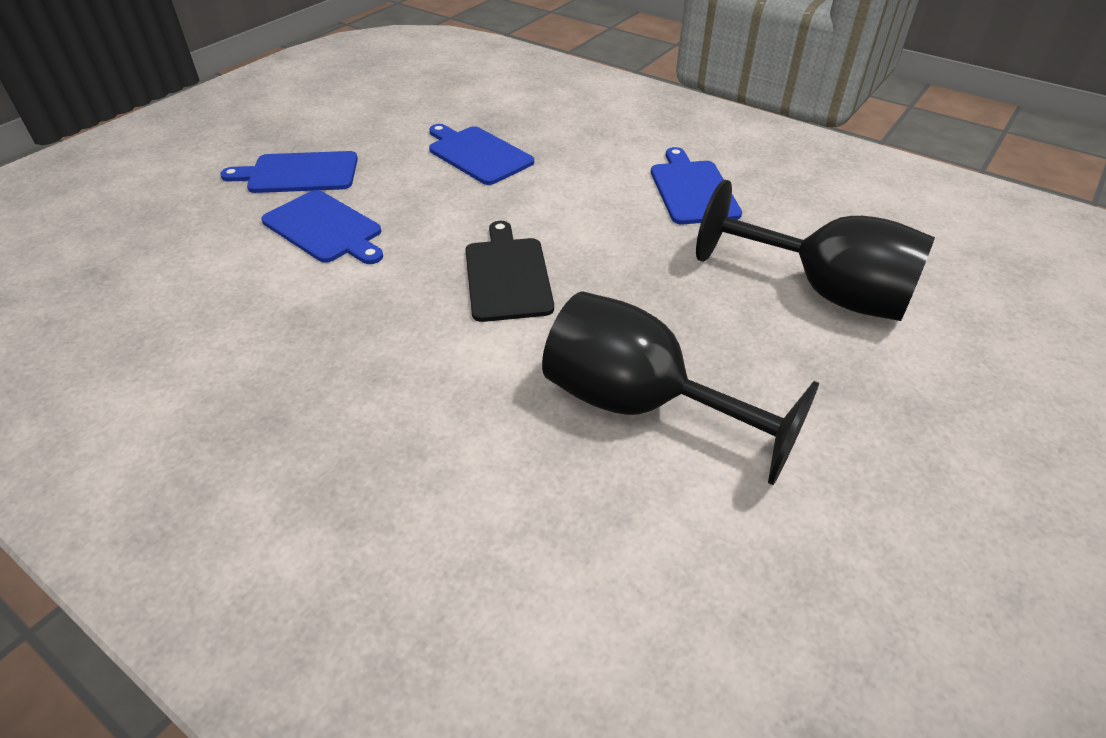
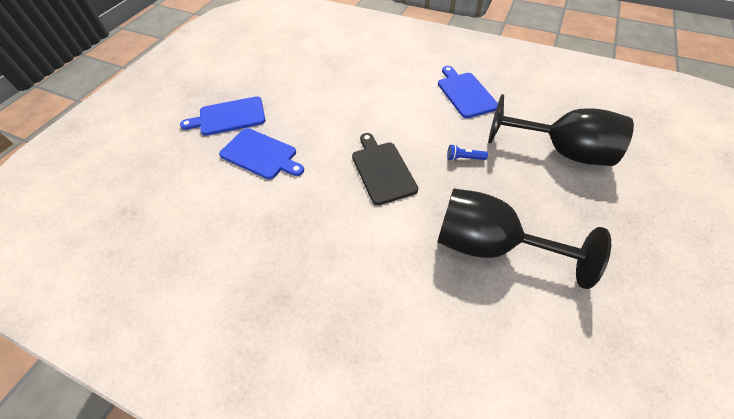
camera: 10 degrees left, 10 degrees up
blue cutting board [429,124,534,185] -> none
none -> blue flashlight [447,144,488,161]

